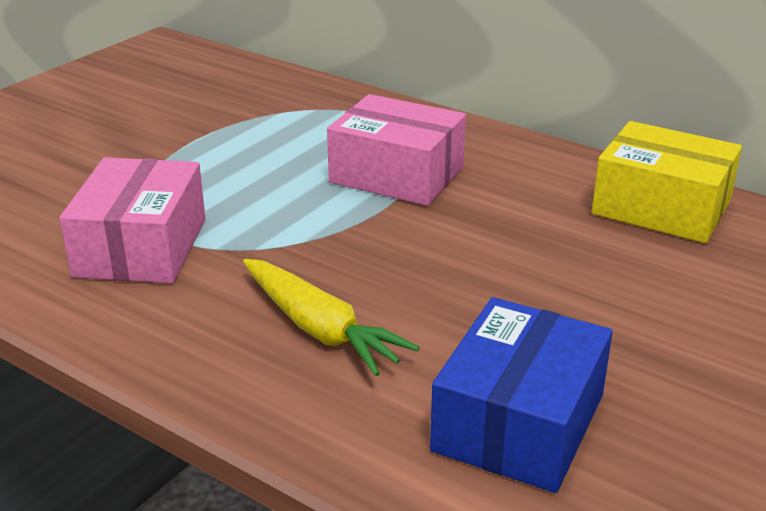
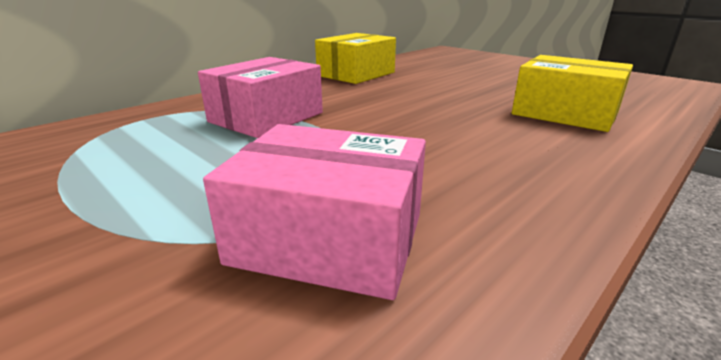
camera: 80 degrees left, 5 degrees down
yellow carrot [243,259,419,376] -> none
blue box [430,297,613,493] -> yellow box [512,55,633,132]

